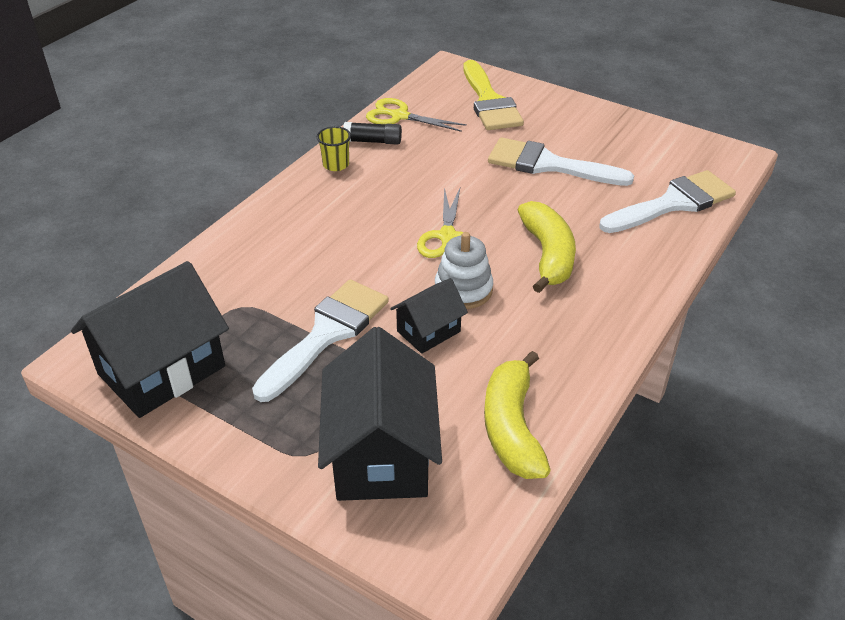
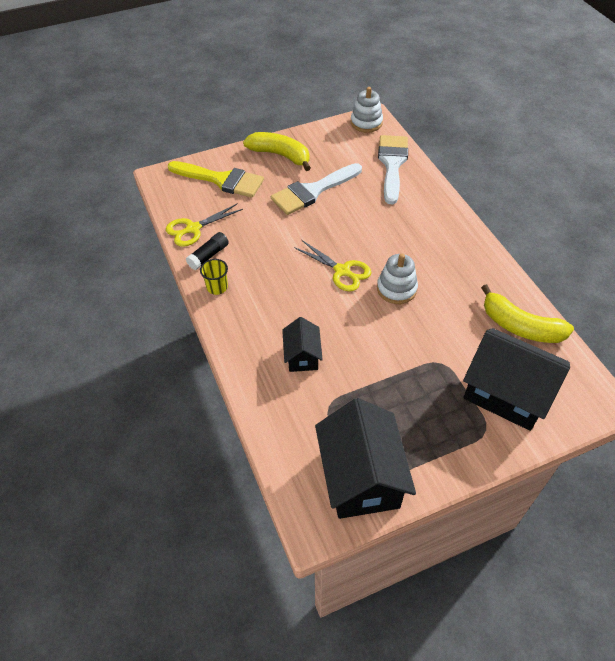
camera: 55 degrees left, 10 degrees up
white brush [252,280,389,402] -> none
black house [390,278,468,354] -> black house moved to [282,317,323,372]
yellow banana [518,201,576,293] -> yellow banana moved to [243,132,311,171]
none -> white stacking toy [351,87,383,133]

